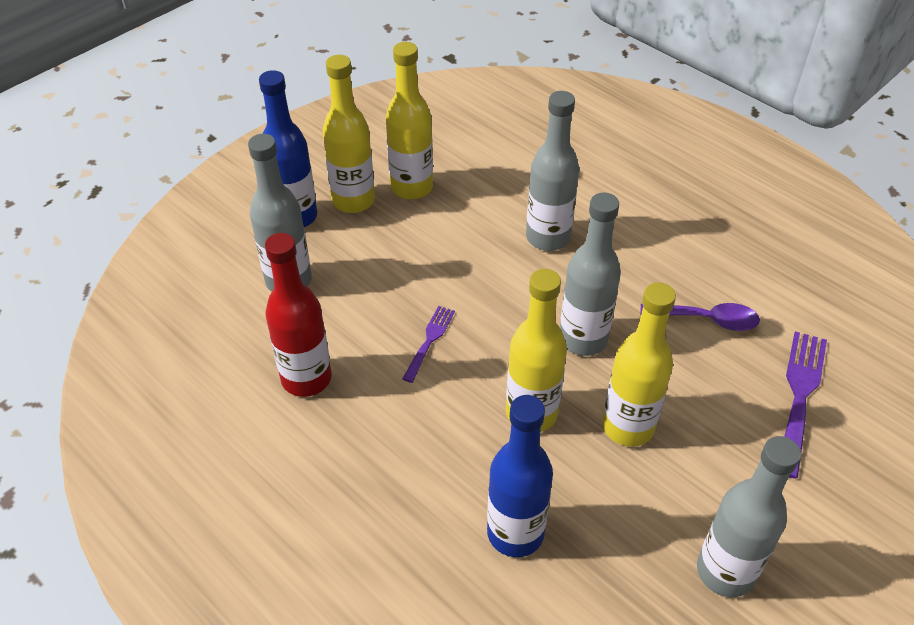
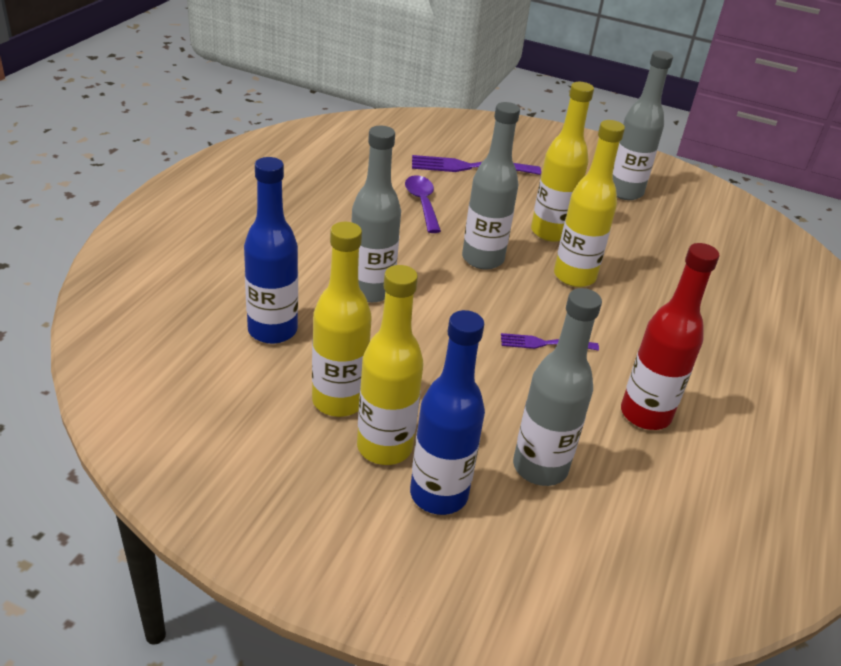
camera: 115 degrees left, 10 degrees down
blue bottle [487,395,553,557] -> blue bottle moved to [244,157,298,344]

